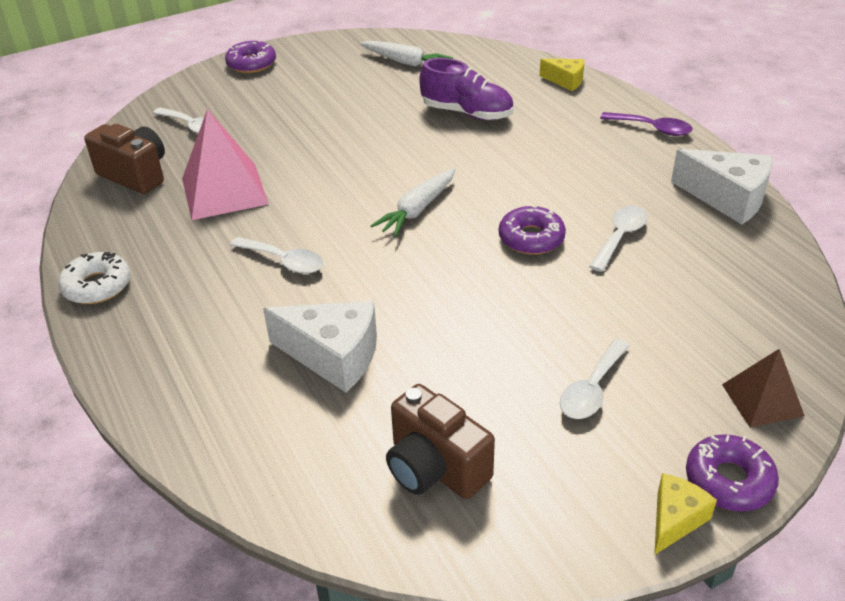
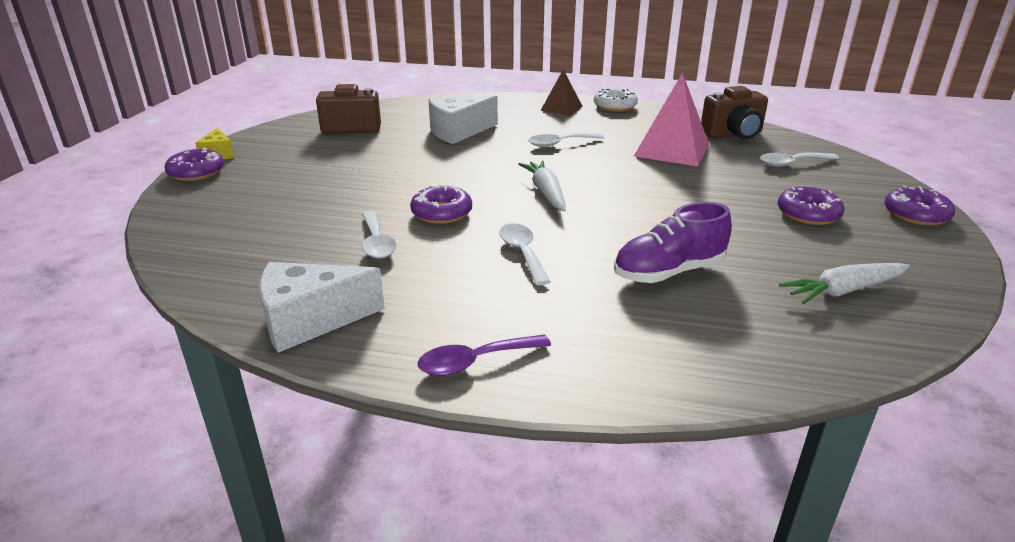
camera: 130 degrees right, 10 degrees down
yellow cheese [539,59,585,91] -> none
white spoon [560,339,630,419] -> white spoon moved to [499,223,551,285]
brown pyramid [722,349,805,427] -> brown pyramid moved to [540,69,583,116]
none -> purple donut [778,187,845,225]

